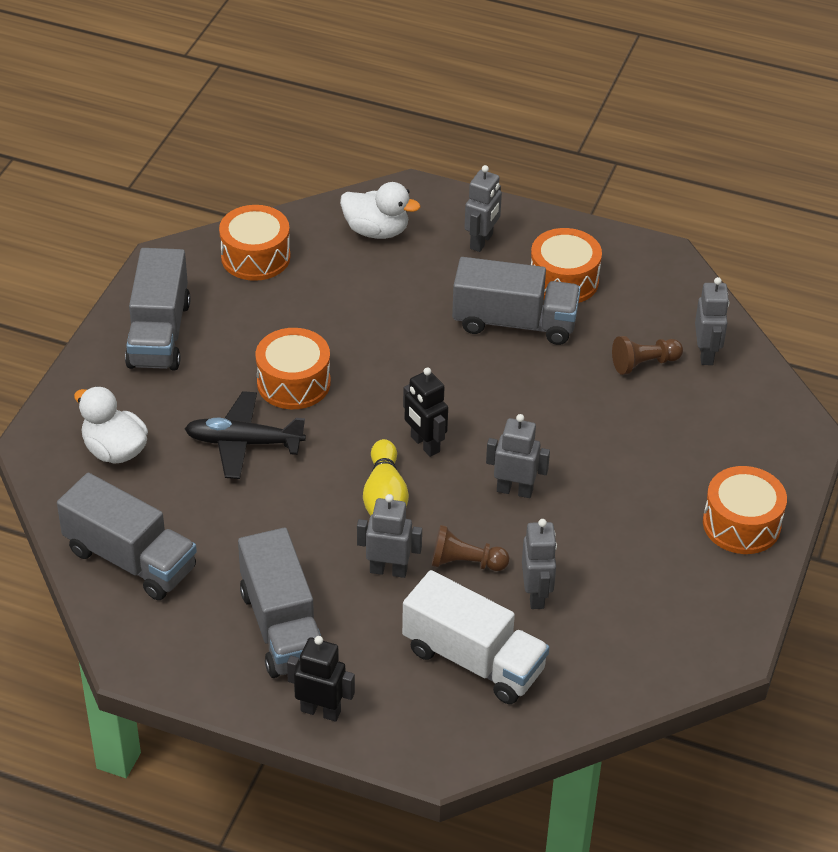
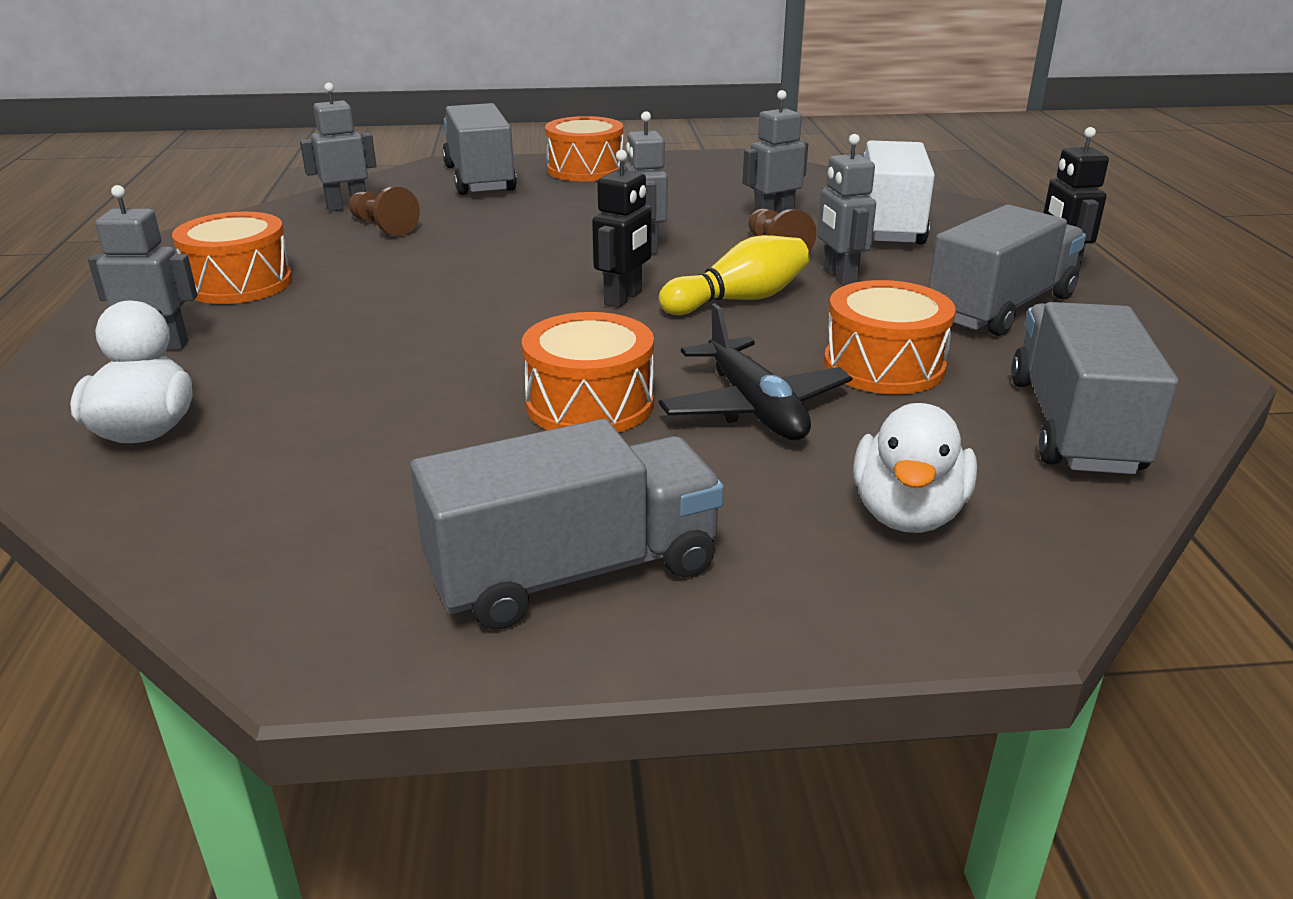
camera: 115 degrees left, 15 degrees down
orange drum [219,205,291,281] -> orange drum moved to [824,280,956,394]
grey truck [452,257,581,345] -> grey truck moved to [442,103,517,195]

